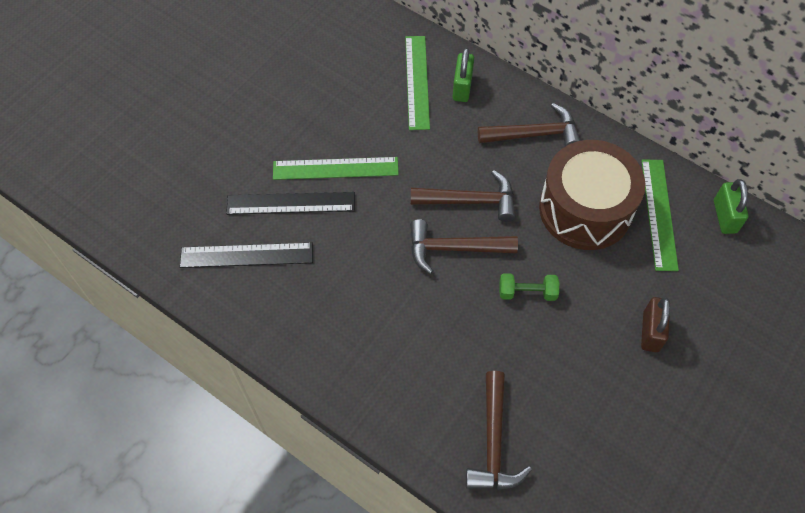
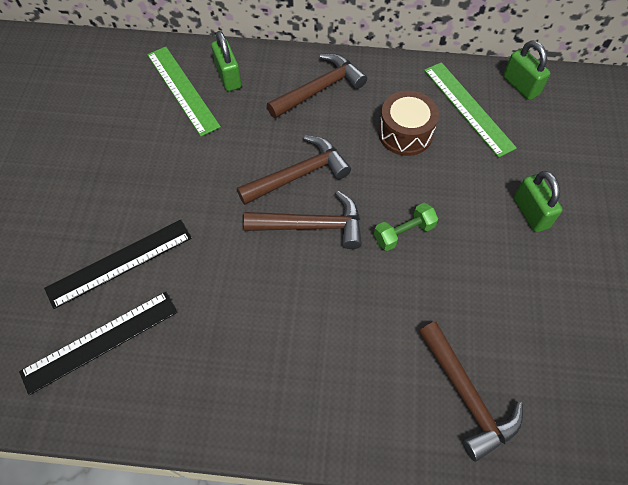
camera: 30 degrees left, 0 degrees up
green ruler [273,157,399,180] -> none
brown hammer [410,219,518,274] -> brown hammer turned 150 degrees counterclockwise [243,191,362,249]
brown drum [539,140,645,250] -> brown drum [378,90,439,156], size x0.58
brown padlock [641,297,670,352] -> green padlock [514,171,563,232]

